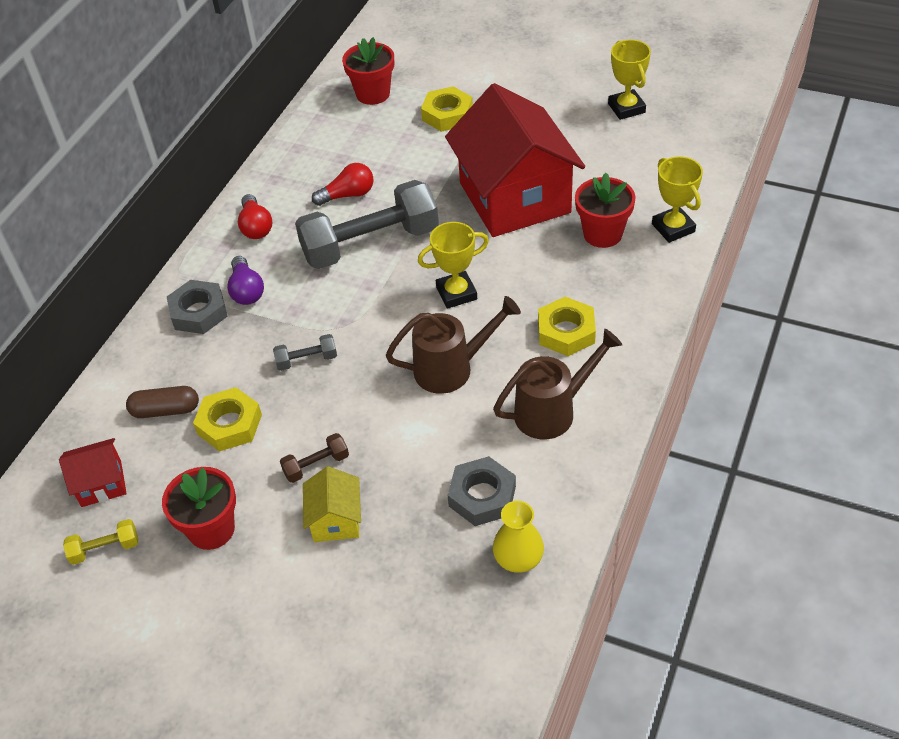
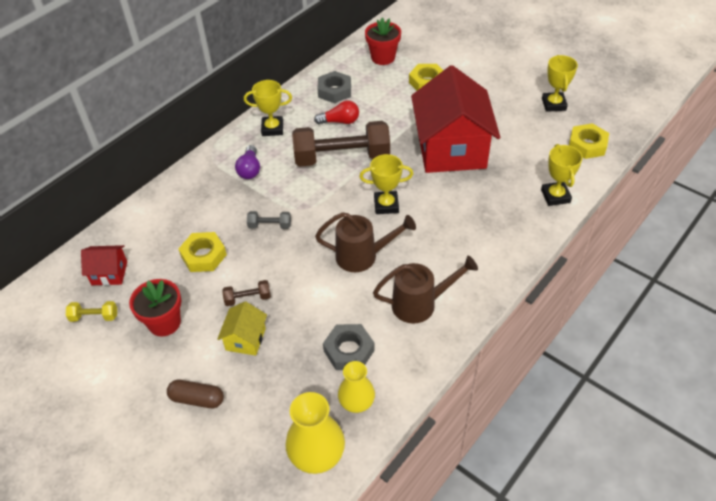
camera: 15 degrees right, 0 degrees up
brown capsule [126,386,199,418] -> brown capsule moved to [167,380,224,408]
grey nut [167,280,228,334] -> grey nut moved to [317,71,351,103]
red light bulb [238,194,273,239] -> yellow trophy [244,80,292,136]
grey dumbbell [295,180,439,269] -> brown dumbbell [292,121,390,166]
yellow nut [538,297,596,356] -> yellow nut moved to [569,123,609,159]
red flower pot [575,173,635,248] -> none
none -> yellow vase [285,392,345,474]

